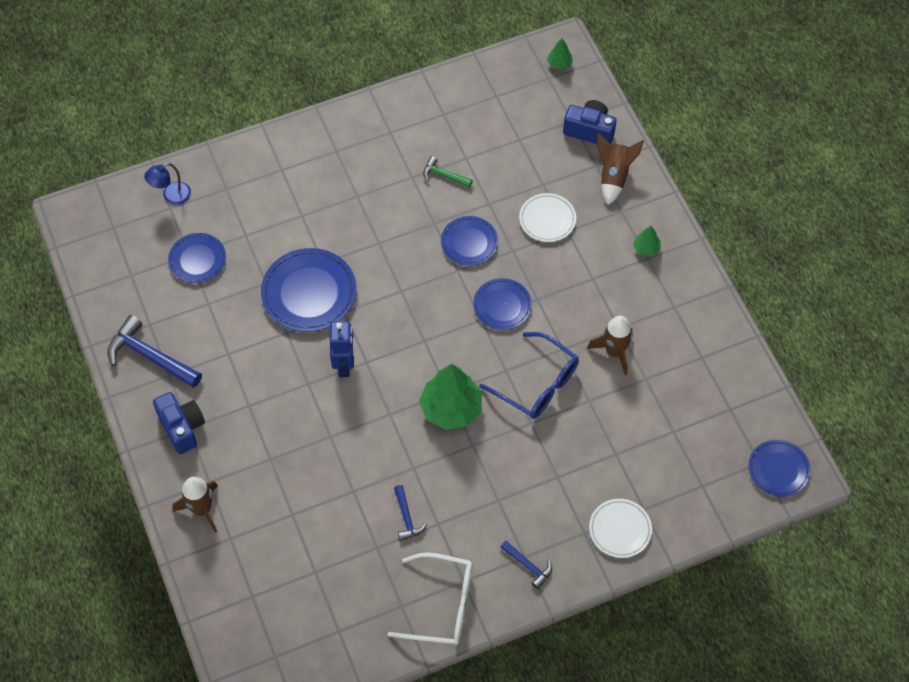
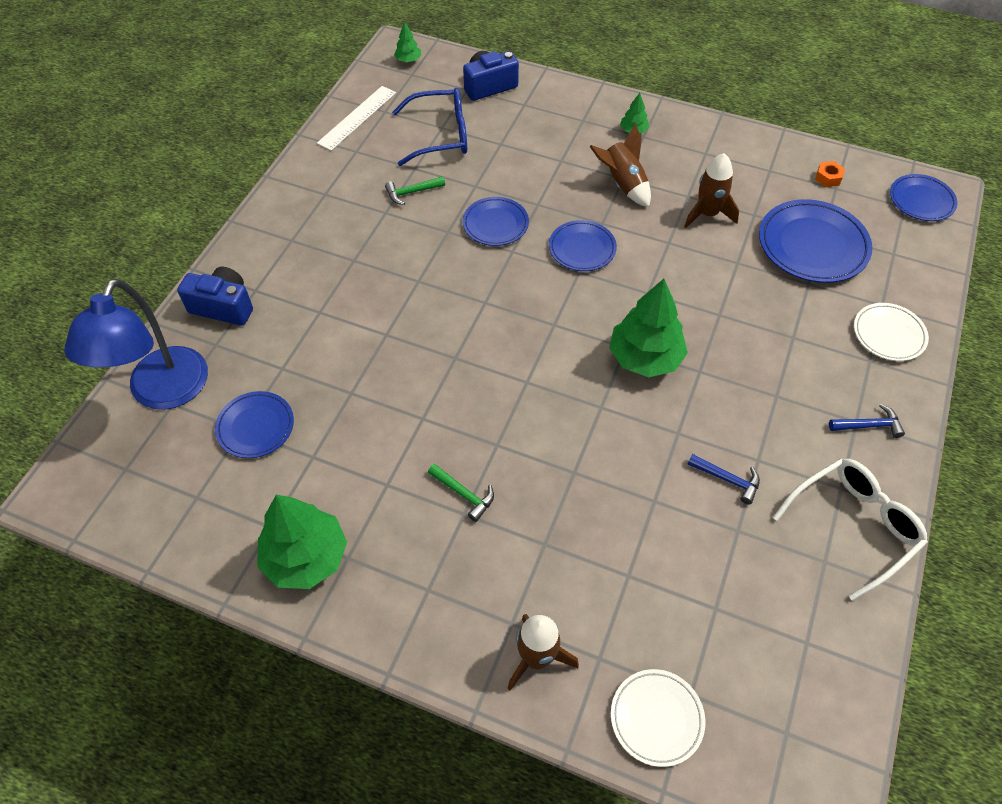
camera: 45 degrees left, 5 degrees down
blue hammer [107,315,202,388] -> green tree [257,495,347,589]
blue lamp [144,163,191,205] -> blue lamp [64,279,208,410], size x2.10
blue camera [153,392,205,454] -> blue camera moved to [177,266,253,326]
blue plate [261,248,357,332] -> blue plate moved to [759,199,872,283]
blue robot [330,321,354,377] -> none
blue glasses [479,332,579,419] -> blue glasses moved to [392,88,467,166]
white plate [519,193,576,242] -> white plate moved to [611,669,705,767]
brown rocket [597,133,644,205] -> brown rocket moved to [590,124,651,207]
none -> white ruler [317,86,396,151]
none -> green hammer [428,464,494,522]
none -> orange nut [815,161,845,187]

